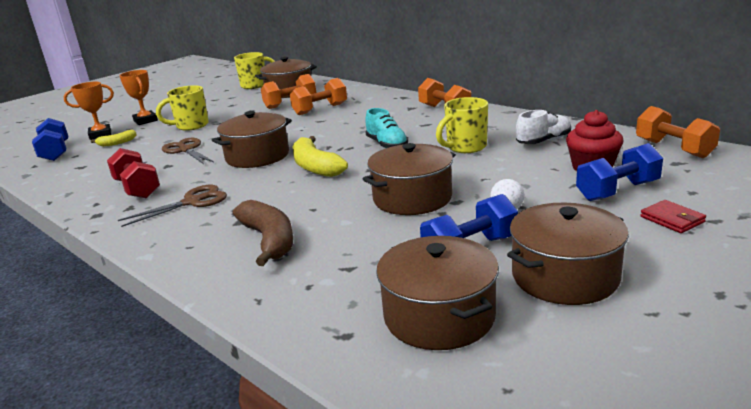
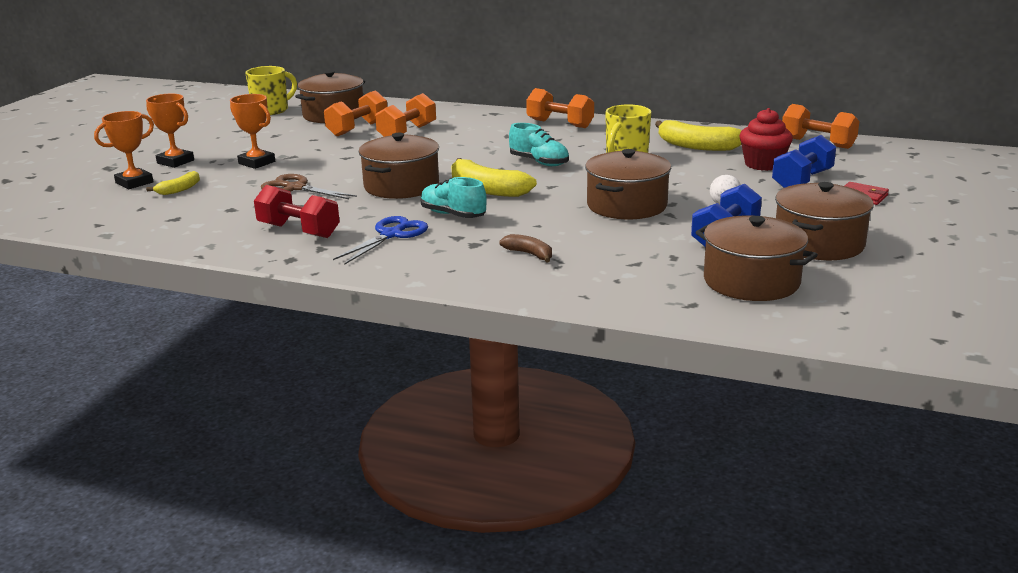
camera: 25 degrees left, 0 degrees up
blue dumbbell [32,118,68,161] -> none
brown scissors [118,185,227,227] -> blue scissors [333,216,428,265]
yellow mug [156,85,209,131] -> orange trophy [230,94,275,169]
brown banana [233,200,293,266] -> brown banana [499,234,552,262], size x0.54
white shoe [516,110,571,144] -> yellow banana [655,120,742,151]
none -> turquoise shoe [421,177,487,218]

